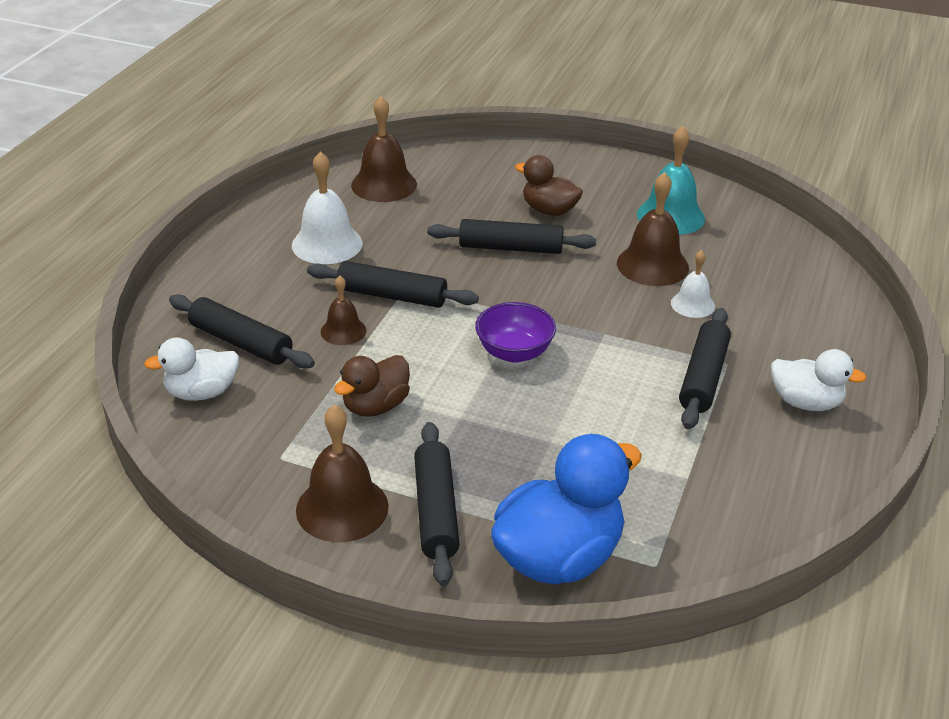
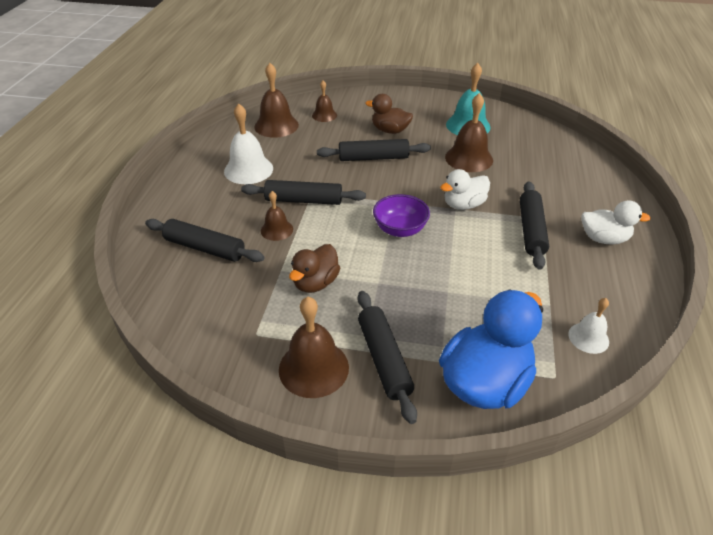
camera: 10 degrees left, 5 degrees up
white duck [144,337,239,401] -> white duck moved to [440,169,490,210]
white bell [671,250,715,318] -> white bell moved to [568,298,609,354]
none -> brown bell [312,80,337,122]

